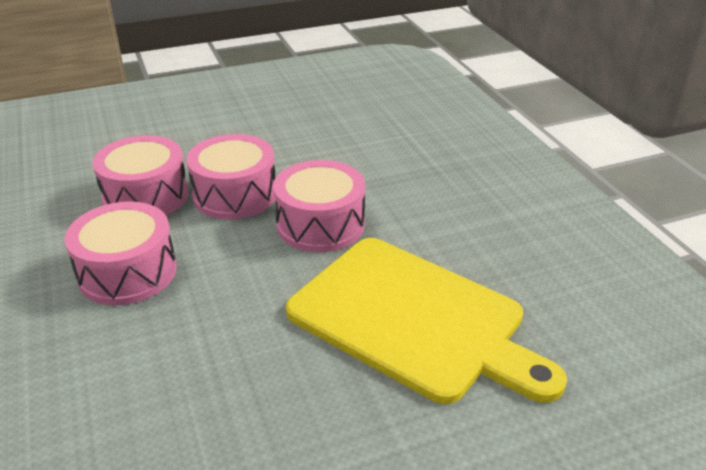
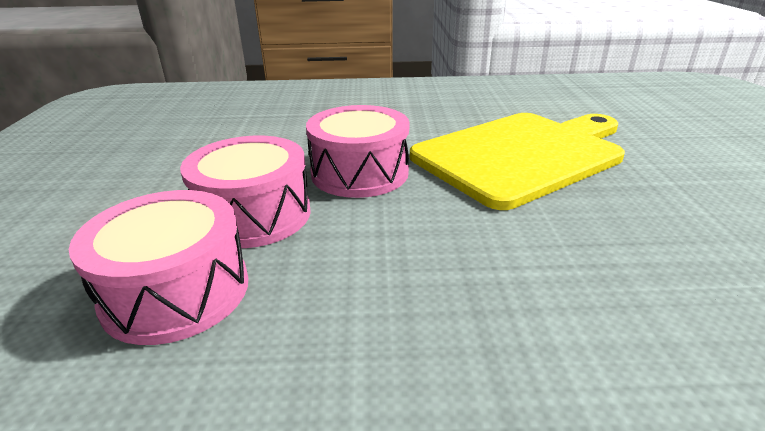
camera: 70 degrees left, 5 degrees down
pink drum [64,202,177,305] -> none

